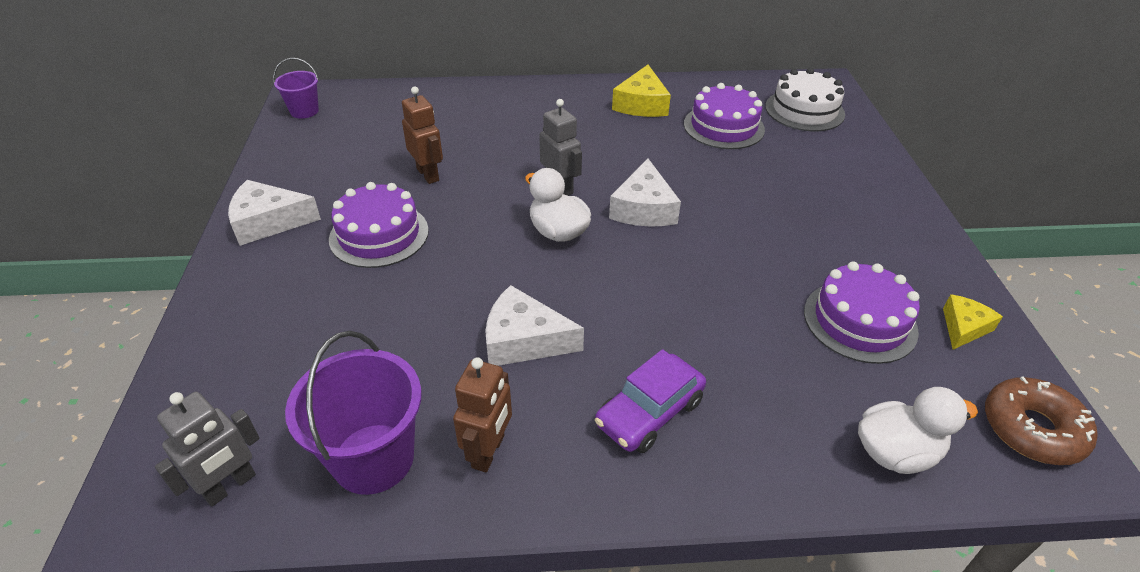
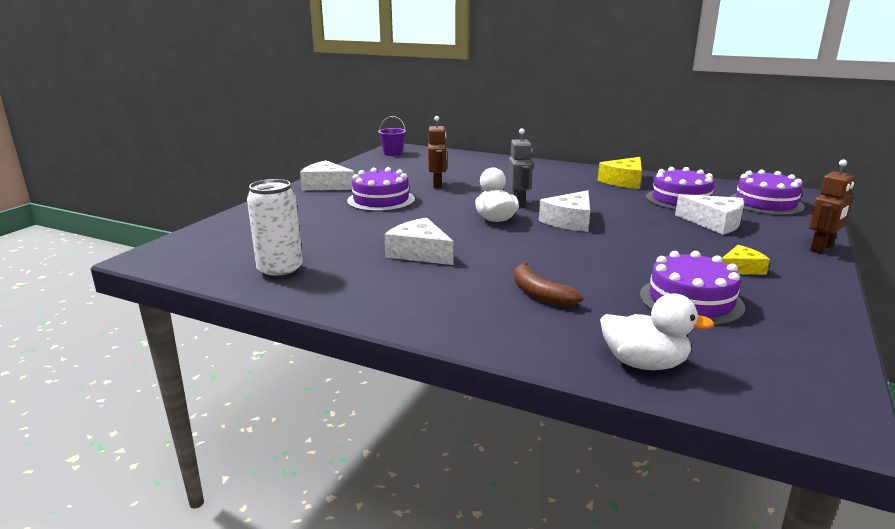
camera: 30 degrees right, 20 degrees down
grey robot [155,392,260,506] -> none
purple bucket [285,331,422,495] -> white can [247,179,303,279]
brown robot [453,357,512,472] -> brown robot moved to [809,159,855,253]
purple car [595,349,706,453] -> none
white cake [765,68,845,131] -> purple cake [730,169,805,215]
yellow cheese [943,294,1003,350] -> yellow cheese moved to [722,245,770,275]
brown donut [985,377,1098,465] -> none
none -> brown banana [514,261,583,307]
none -> white cheese [675,194,744,235]

